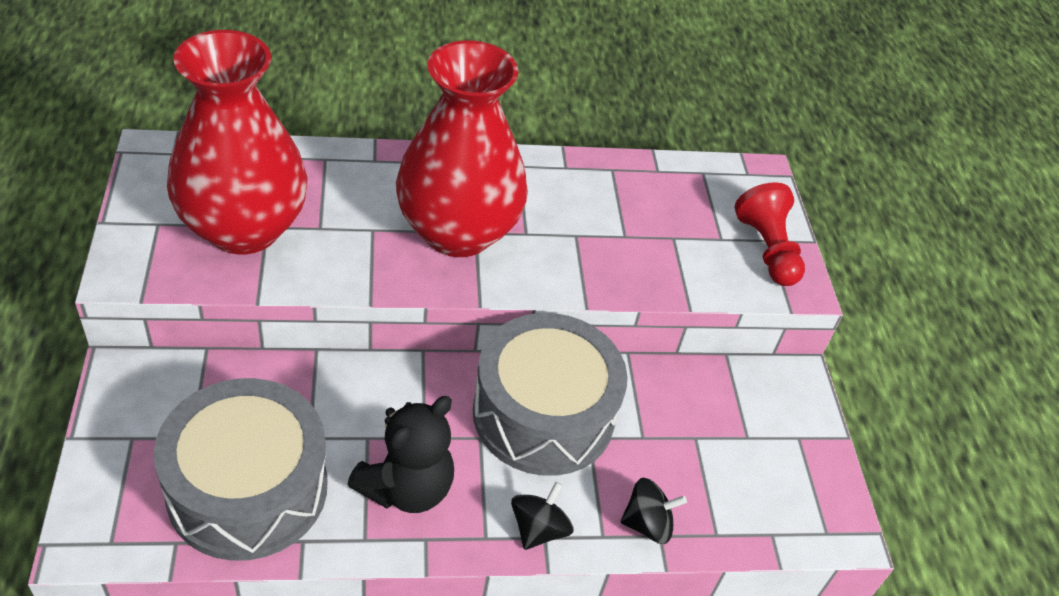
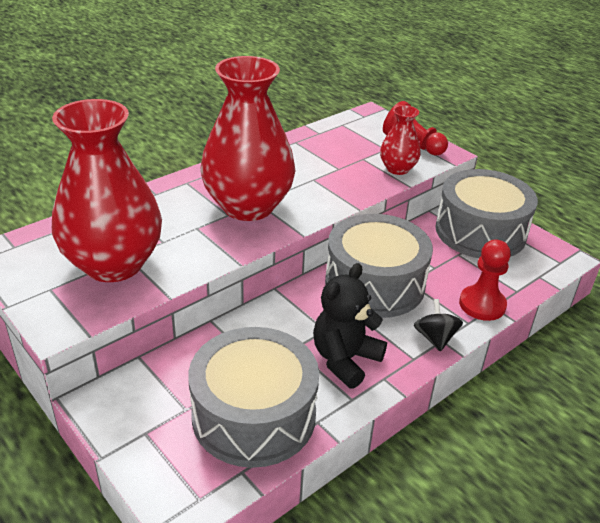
camera: 30 degrees left, 10 degrees down
black teddy bear [347,396,454,513] -> black teddy bear turned 150 degrees counterclockwise [313,263,387,389]
black spinning top [620,478,687,544] -> red pawn [459,240,511,321]
none -> red vase [380,105,421,175]
none -> grey drum [435,169,538,258]

